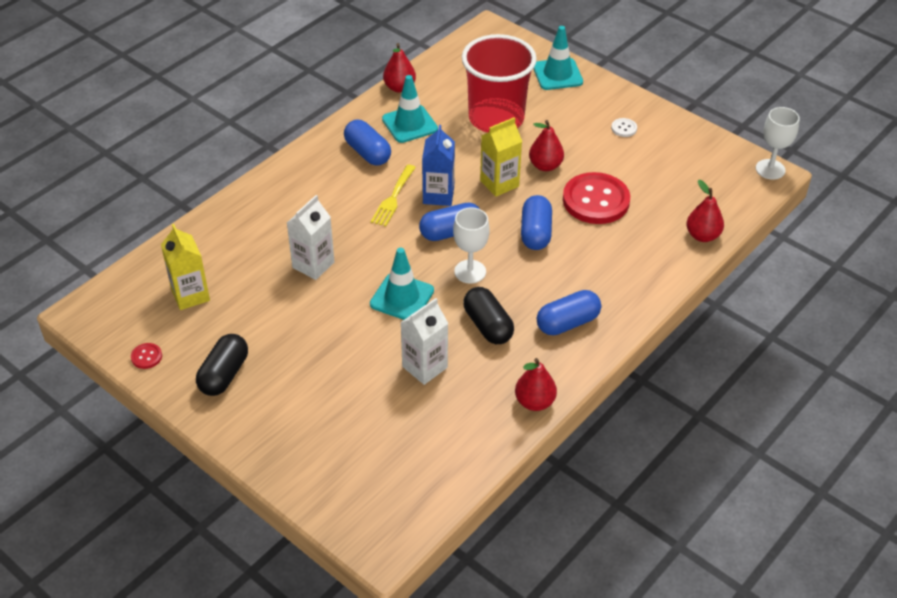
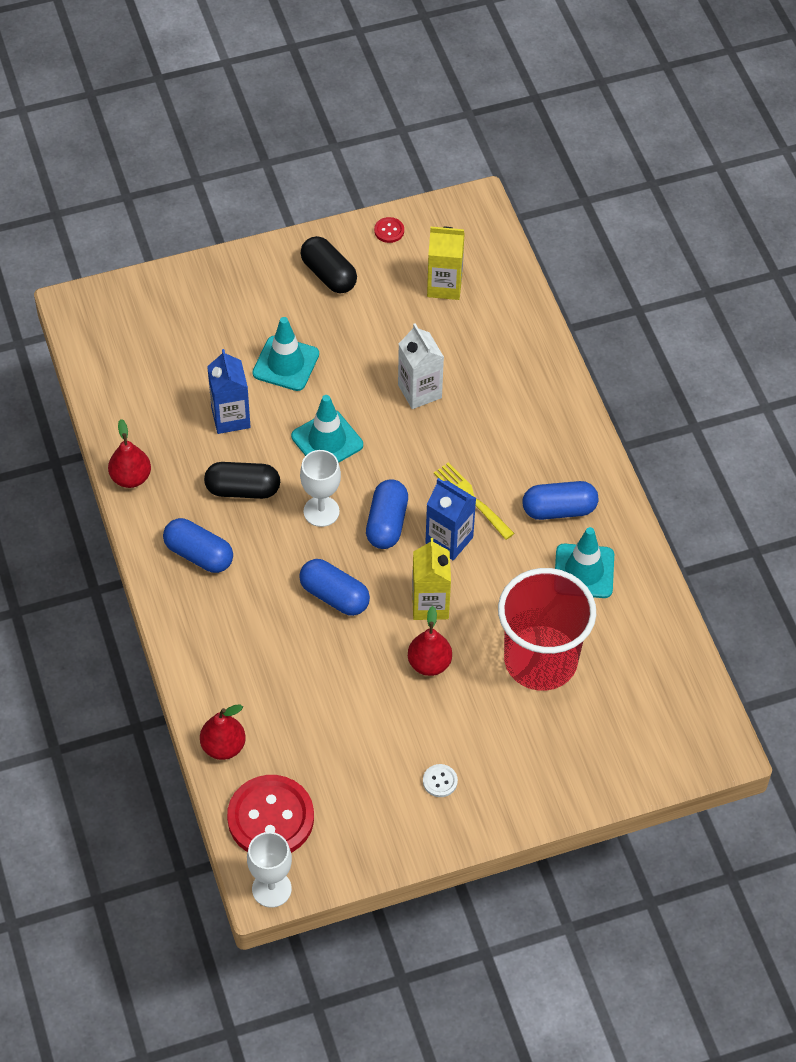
camera: 120 degrees right, 10 degrees up
red pear [383,43,416,93] -> none
white carton [400,298,448,385] -> blue carton [207,349,251,434]
turquoise traffic cone [533,26,583,90] -> turquoise traffic cone moved to [252,317,319,391]
blue capsule [537,290,601,335] -> blue capsule turned 60 degrees counterclockwise [163,518,233,573]
red button [563,172,630,224] -> red button moved to [227,775,314,853]

